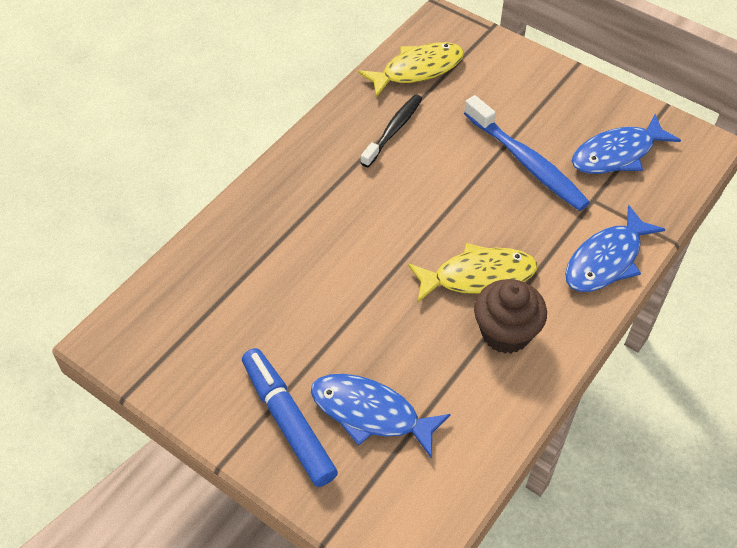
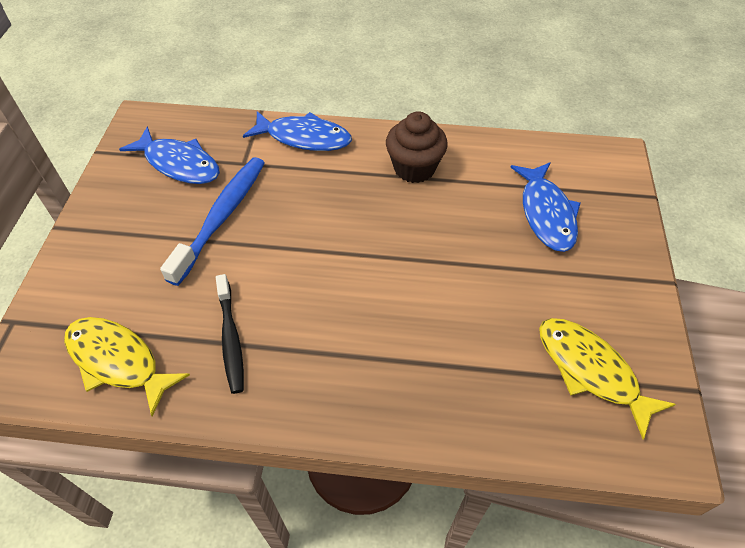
camera: 120 degrees left, 0 degrees up
blue marker [242,348,338,487] -> none
black toothbrush [361,94,422,167] -> black toothbrush turned 105 degrees counterclockwise [216,274,244,394]
yellow fish [408,243,537,302] -> yellow fish moved to [539,318,676,439]

